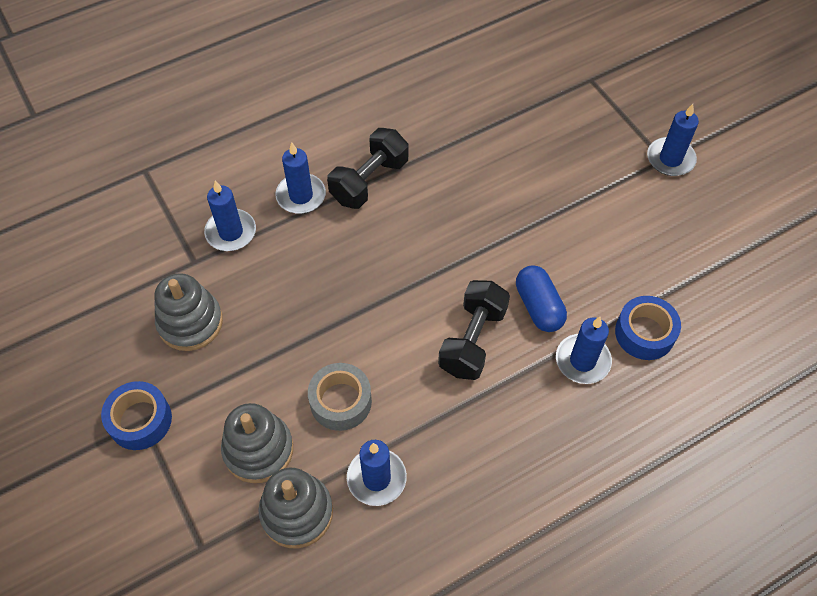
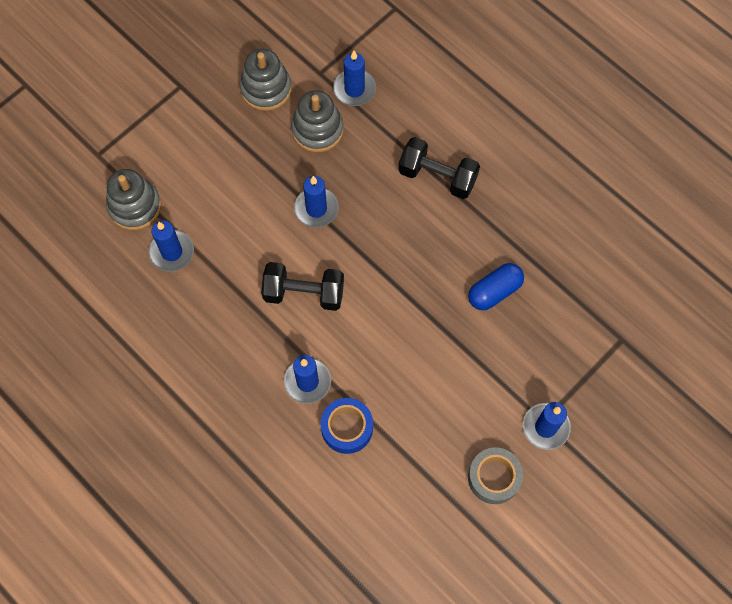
camera: 75 degrees right, 10 degrees up
blue tape [101,381,172,450] -> none
grey stacking toy [221,403,293,483] -> grey stacking toy moved to [291,90,344,152]
blue candle [275,142,326,214] -> blue candle moved to [294,176,339,228]
grey tape [308,363,372,431] -> grey tape moved to [468,448,523,504]
blue capsule [516,265,567,332] -> blue capsule moved to [468,263,524,310]

